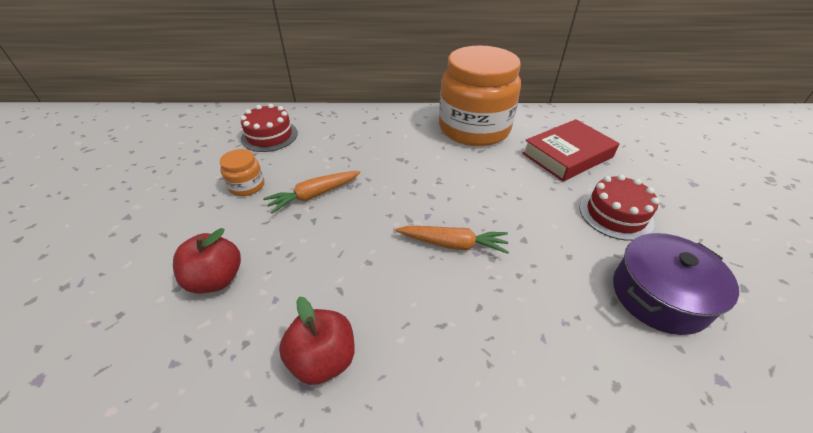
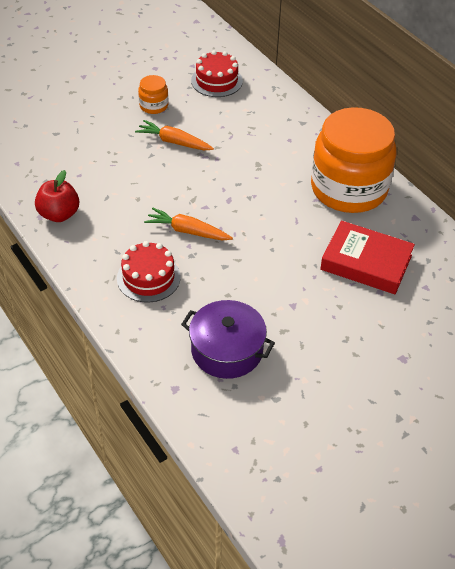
camera: 55 degrees right, 5 degrees up
red apple [173,228,241,294] -> none
orange carrot [395,226,509,254] -> orange carrot turned 135 degrees clockwise [144,207,233,240]
red cake [579,174,660,241] -> red cake moved to [117,241,181,302]

